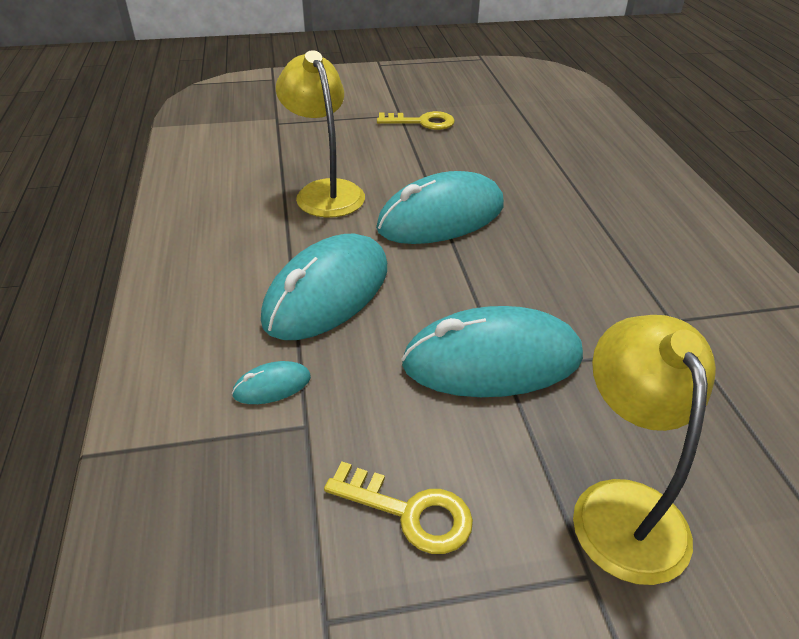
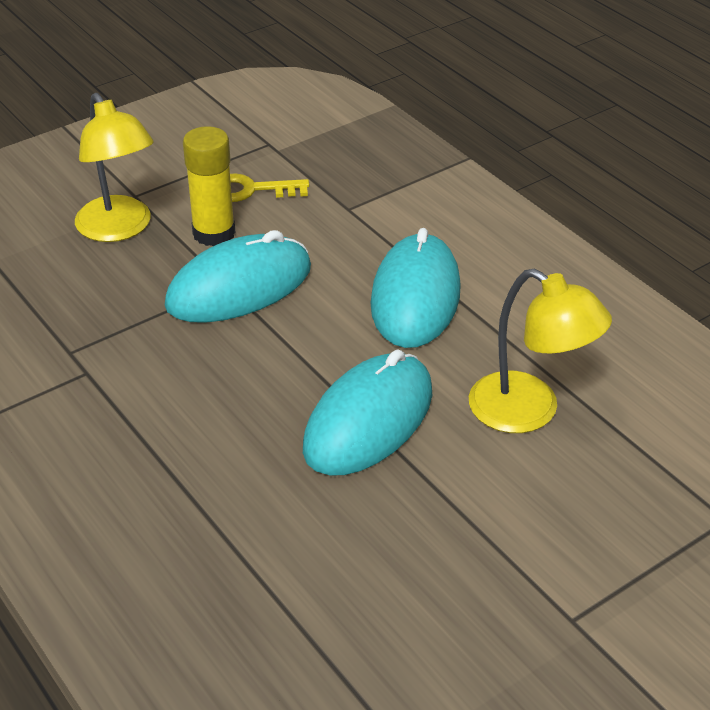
camera: 155 degrees right, 0 degrees up
turquoise mouse [232,361,311,404] -> none
yellow key [377,111,455,130] -> none
none -> yellow glue stick [183,126,235,246]

